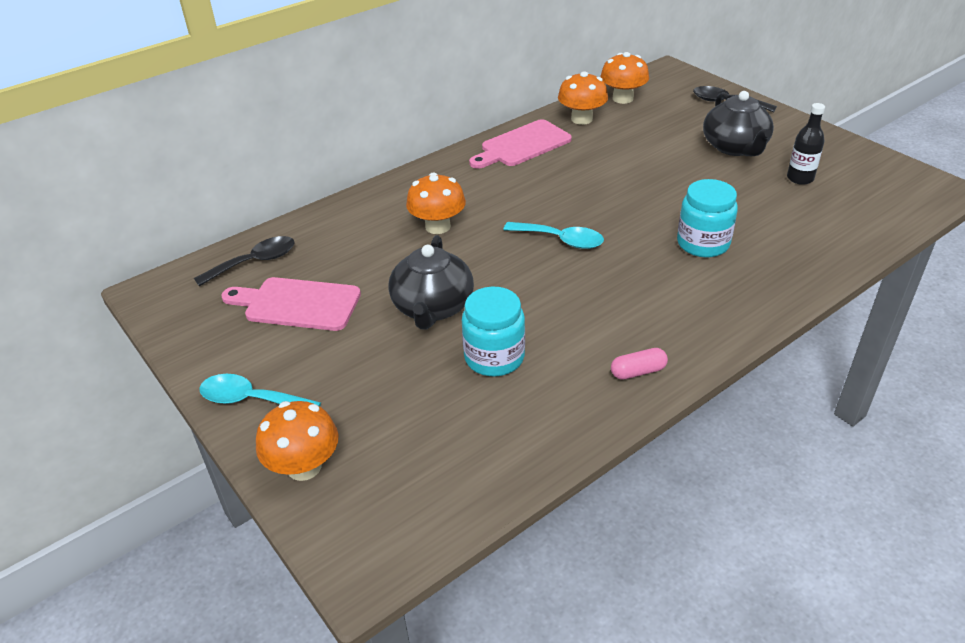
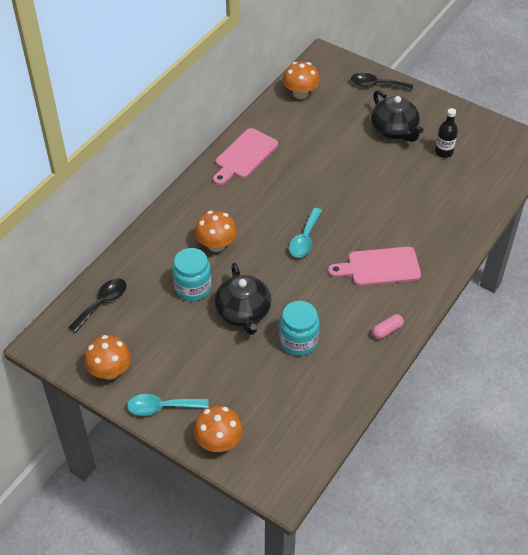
camera: 20 degrees left, 10 degrees up
pink cutting board [221,277,361,331] -> pink cutting board moved to [328,247,421,286]
turquoise spoon [503,222,604,249] -> turquoise spoon turned 105 degrees clockwise [289,208,322,257]
orange mushroom [558,72,608,125] -> orange mushroom moved to [84,335,131,380]
turquoise jar [677,179,738,257] -> turquoise jar moved to [172,248,212,301]

